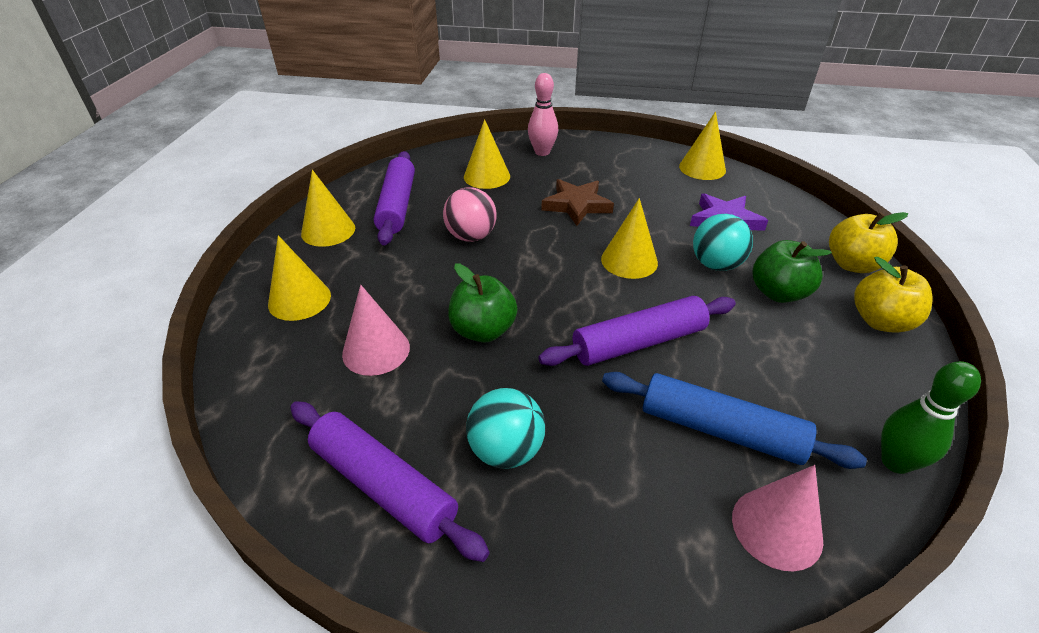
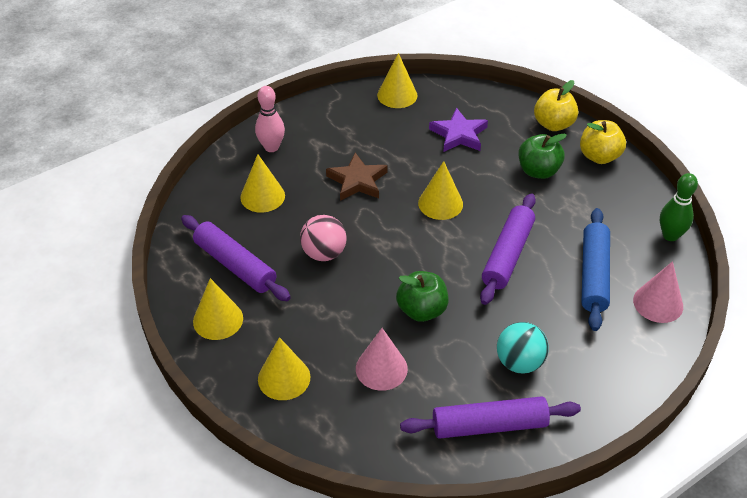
camera: 45 degrees left, 5 degrees up
blue rolling pin [602,372,867,469] -> blue rolling pin turned 60 degrees counterclockwise [581,208,610,331]
turquoise ball [693,214,753,271] -> none

